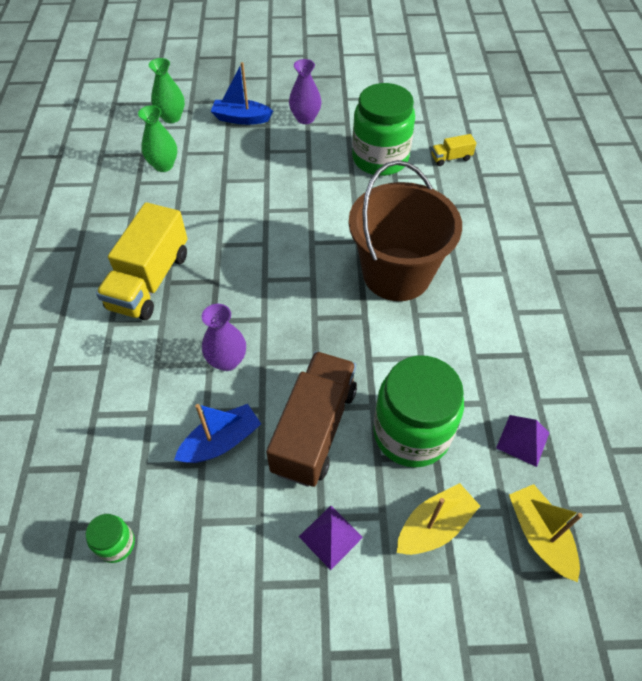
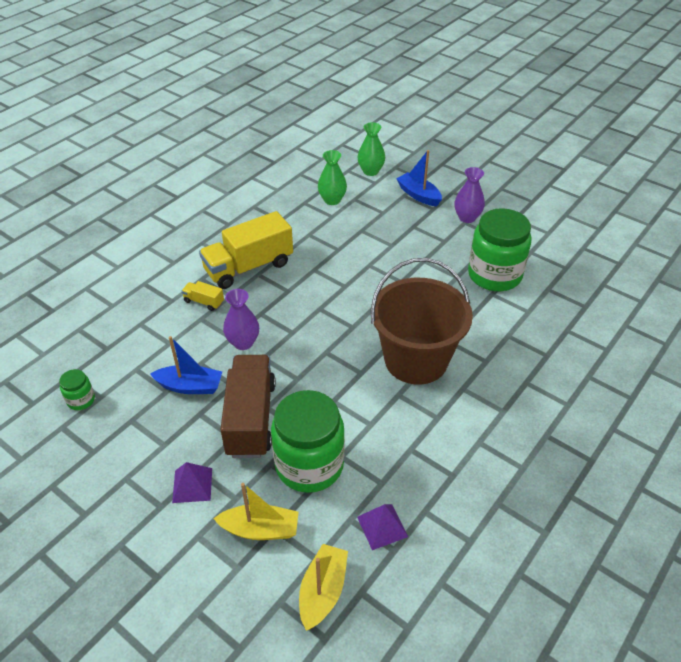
camera: 40 degrees right, 10 degrees down
brown truck [266,351,357,487] -> brown truck turned 60 degrees counterclockwise [220,355,276,458]
yellow truck [431,134,476,166] -> yellow truck moved to [182,281,224,311]

